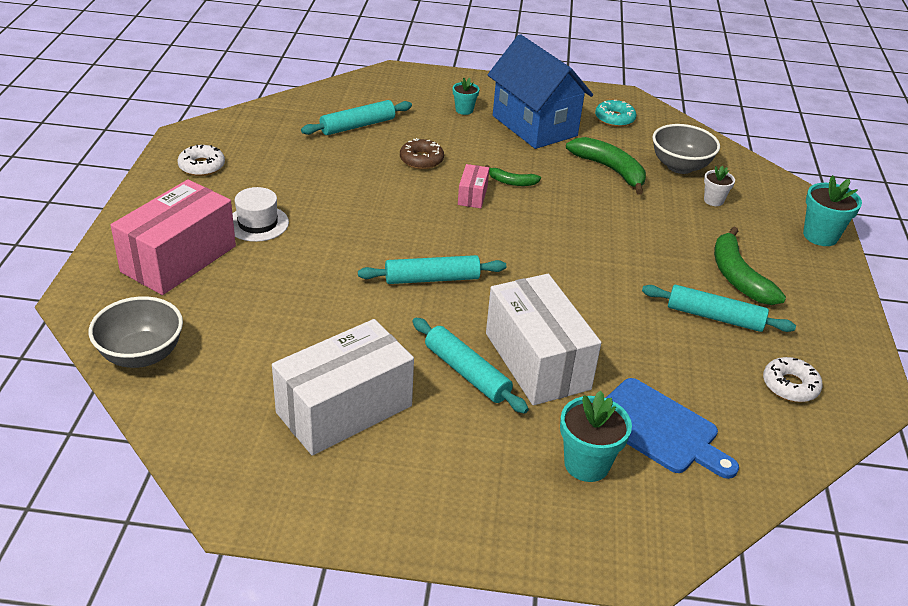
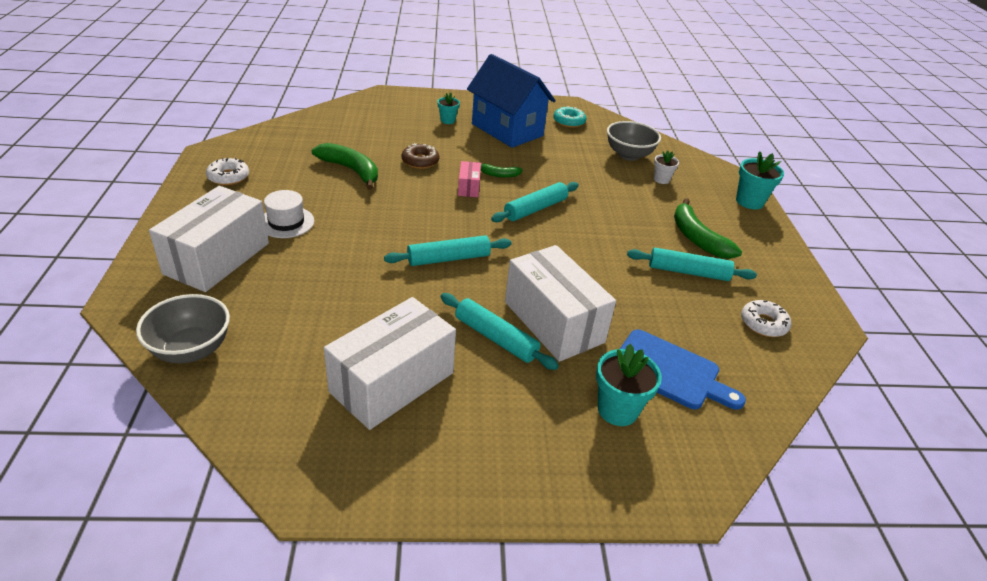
camera: 10 degrees left, 0 degrees up
pink box [111,179,236,295] -> white box [149,186,269,292]
turquoise rolling pin [301,100,412,135] -> turquoise rolling pin moved to [491,182,579,222]
green banana [566,137,646,195] -> green banana moved to [312,143,378,190]

